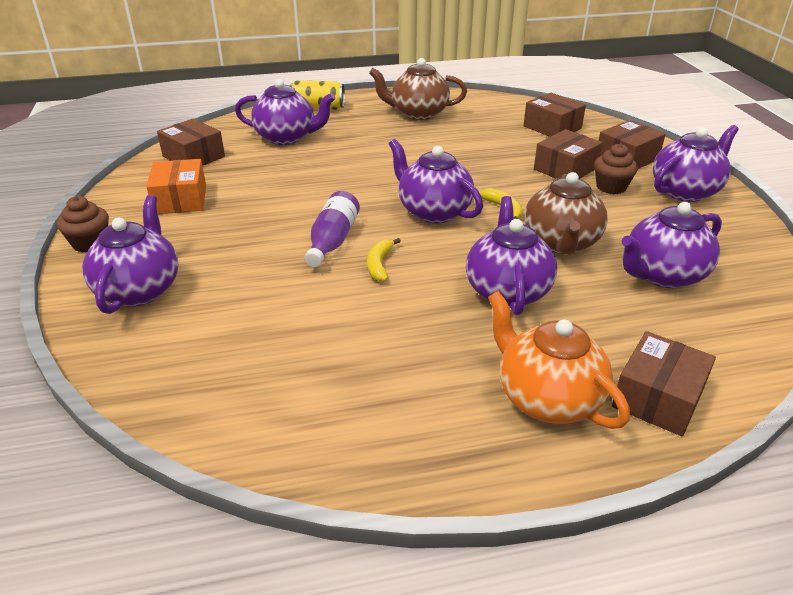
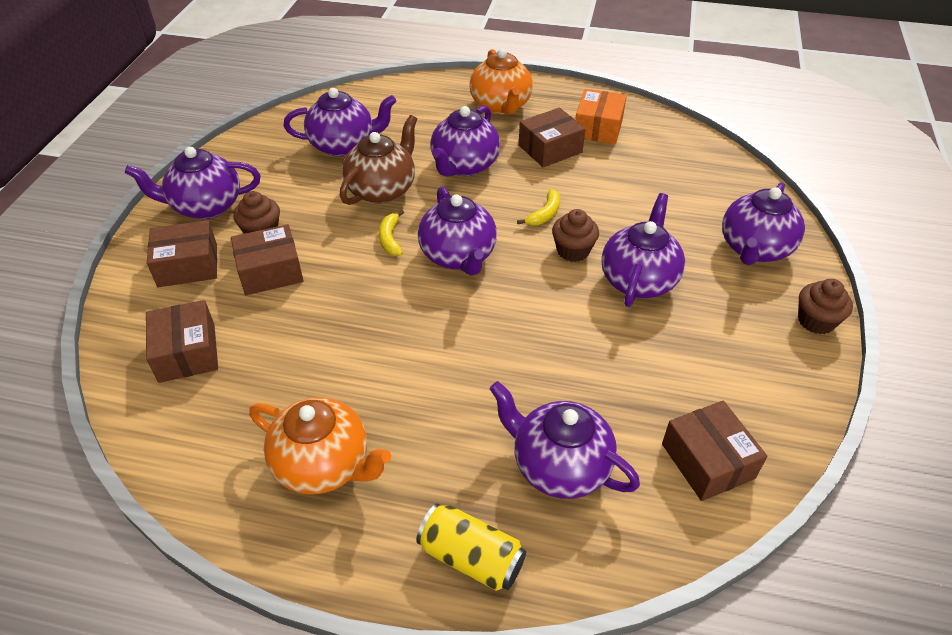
camera: 155 degrees left, 10 degrees up
orange box [146,159,206,214] -> orange box moved to [575,89,627,144]
purple bottle [305,191,360,267] -> brown cupcake [552,209,599,262]
brown teapot [369,58,467,120] -> orange teapot [249,397,391,495]
brown box [612,331,716,436] -> brown box moved to [519,108,585,167]
none -> purple teapot [601,193,685,307]

